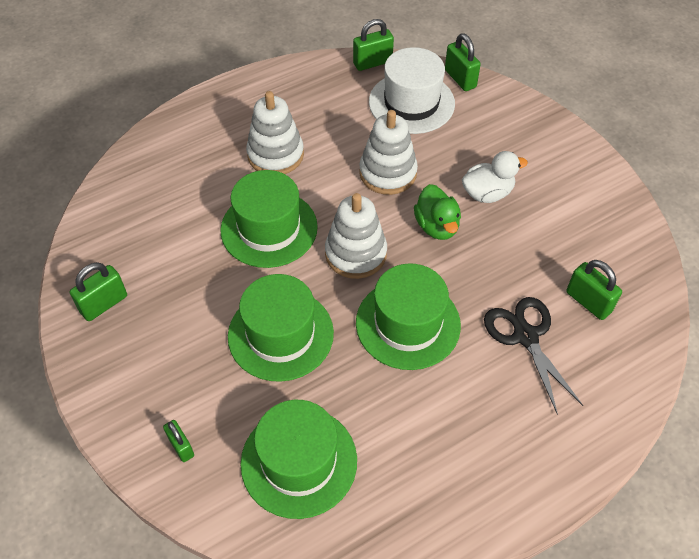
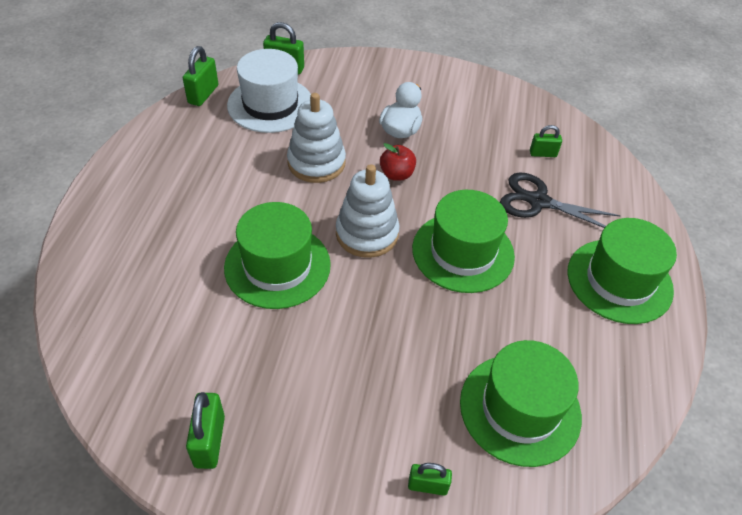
camera: 50 degrees left, 5 degrees down
green hat [228,274,334,382] -> green hat moved to [567,218,677,324]
white stacking toy [246,91,304,174] -> none
green duck [414,184,461,240] -> red apple [380,143,416,181]
green padlock [566,260,622,320] -> green padlock [530,125,562,157], size x0.65

